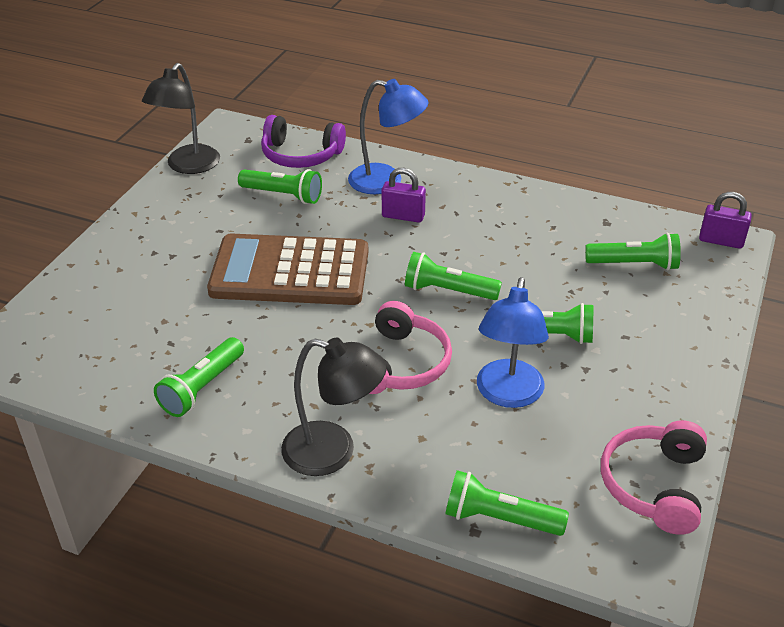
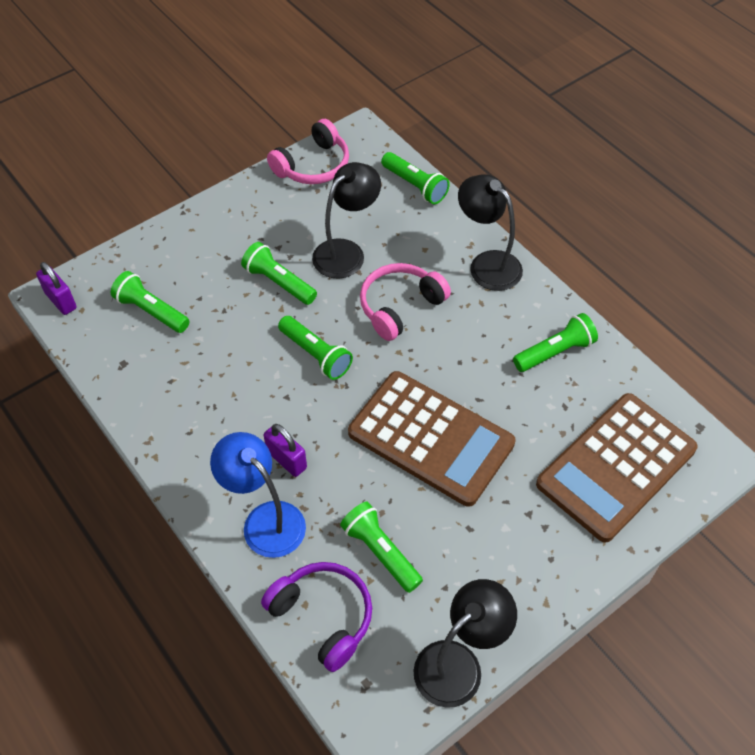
camera: 150 degrees left, 15 degrees up
blue lamp [477,277,549,408] -> black lamp [312,162,381,279]
none -> brown calculator [536,393,698,543]

